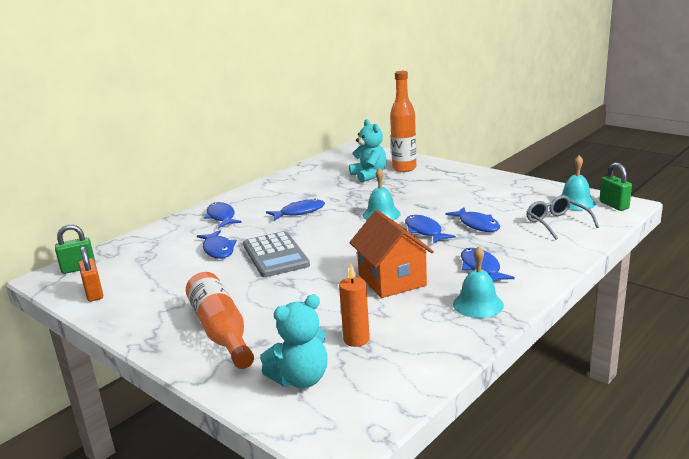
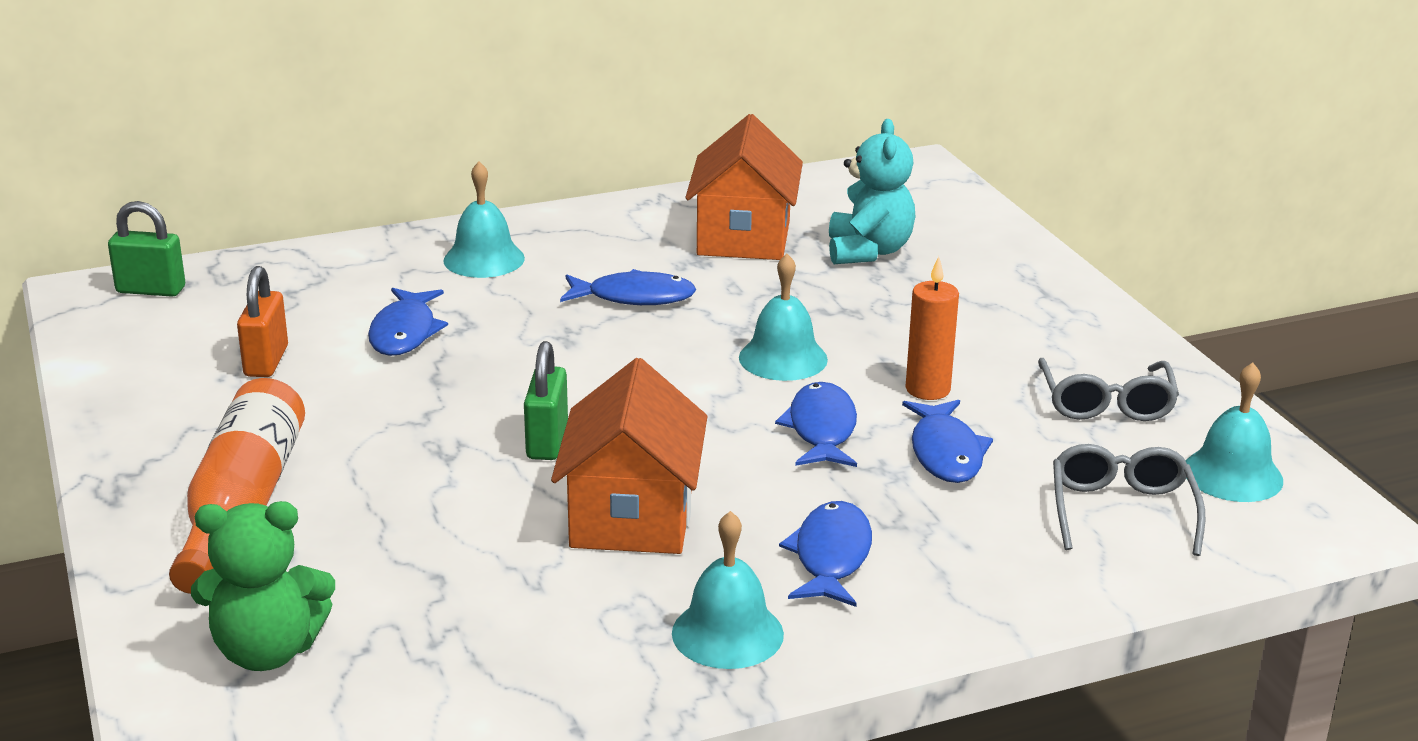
camera: 25 degrees right, 5 degrees up
orange padlock [78,246,103,302] -> orange padlock moved to [237,266,288,377]
blue fish [204,202,241,228] -> turquoise bell [443,161,525,278]
grey calculator [243,231,310,277] -> none
turquoise teddy bear [260,294,327,388] -> green teddy bear [191,501,335,671]
orange candle [339,264,370,347] -> orange candle moved to [905,256,959,400]
orange bottle [390,71,416,172] -> none
green padlock [599,162,632,211] -> green padlock moved to [524,341,568,460]
none -> orange house [685,114,803,260]
none -> grey glasses [1038,358,1179,421]

